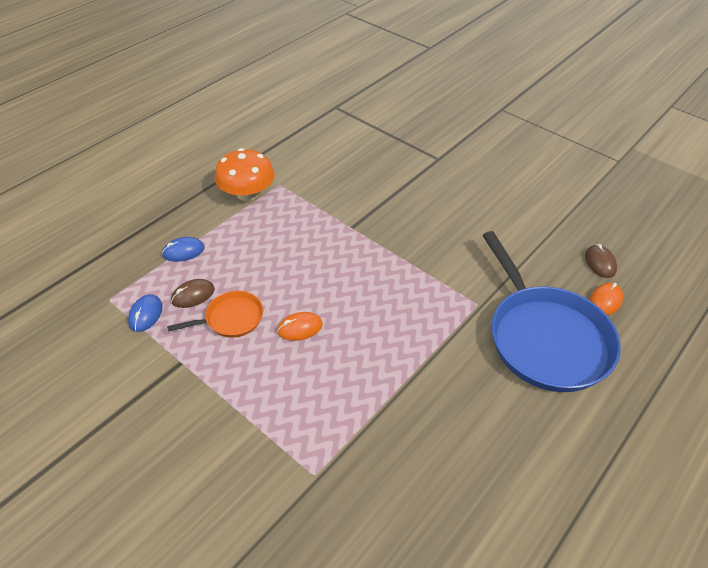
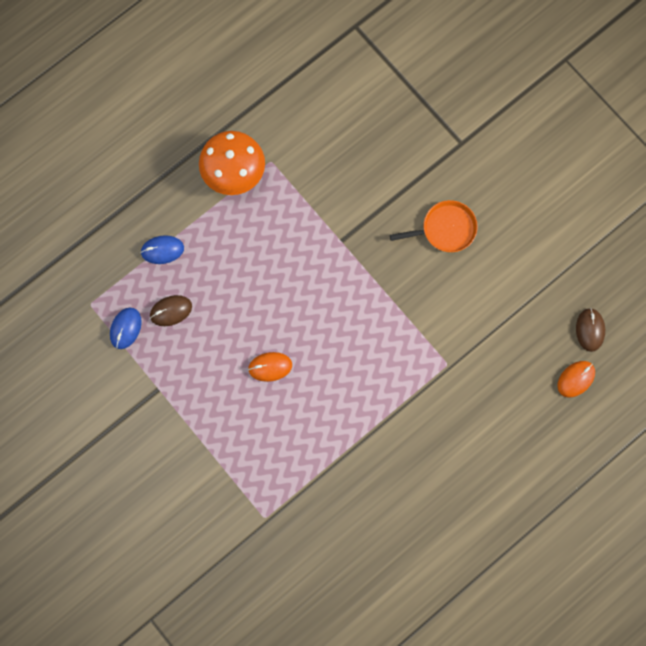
camera: 10 degrees right, 30 degrees up
orange pan [167,290,263,338] -> orange pan moved to [390,200,478,252]
blue pan [482,231,621,392] -> none

